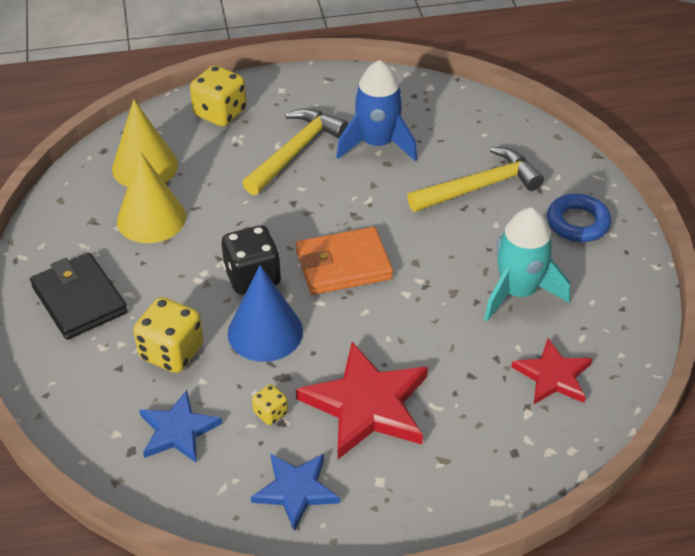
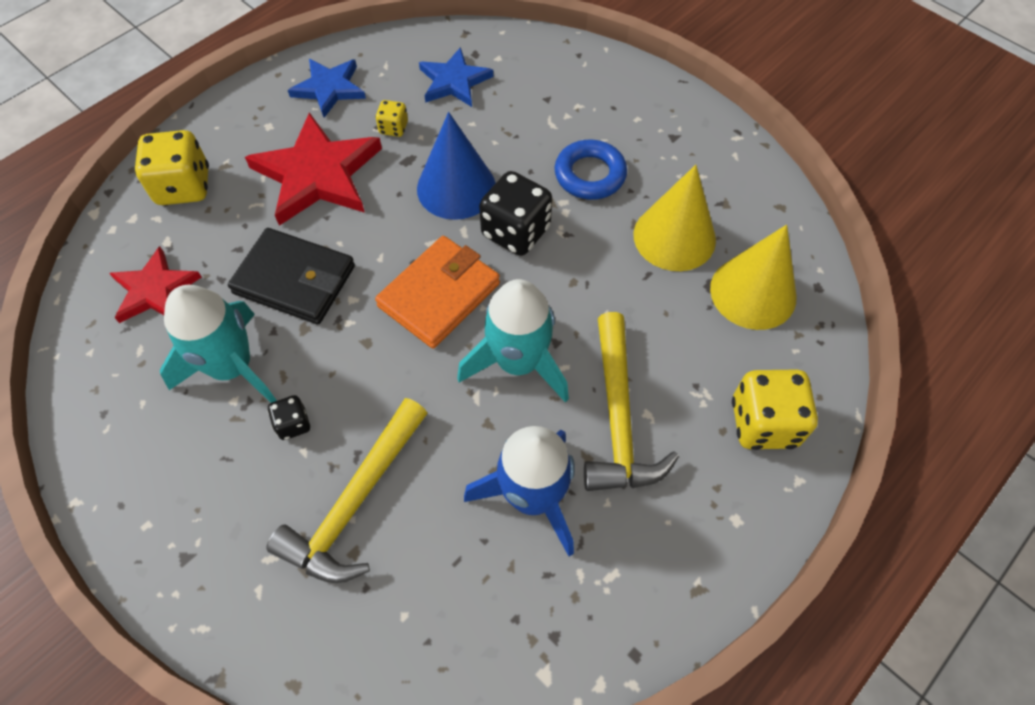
camera: 145 degrees right, 15 degrees up
black wallet [30,253,128,340] -> black wallet moved to [228,228,355,324]
yellow dice [133,297,203,373] -> yellow dice moved to [135,130,209,205]
blue ring [547,194,611,242] -> blue ring moved to [555,140,627,200]
none -> black dice [268,395,310,440]
none -> turquoise rocket [457,279,569,402]

